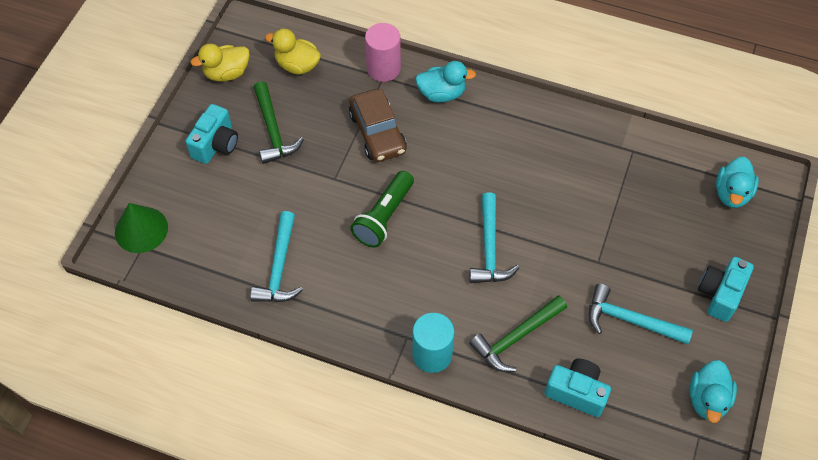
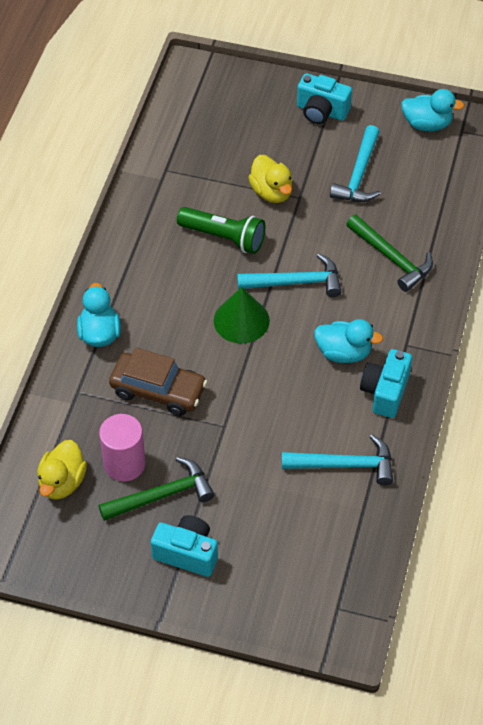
camera: 95 degrees left, 5 degrees down
green cone [115,203,168,253] -> green cone moved to [214,287,270,344]
yellow duck [190,44,250,82] -> yellow duck moved to [248,155,292,203]
brown car [349,89,407,162] -> brown car turned 45 degrees clockwise [109,348,207,416]
green flashlight [350,171,414,248] -> green flashlight moved to [177,207,265,254]
pink cylinder [365,23,401,82] -> pink cylinder moved to [99,414,146,482]
turquoise cylinder [412,313,454,373] -> none
turquoise camera [544,359,611,417] -> turquoise camera moved to [360,349,412,418]
turquoise duck [716,157,759,208] -> turquoise duck moved to [314,319,383,363]

